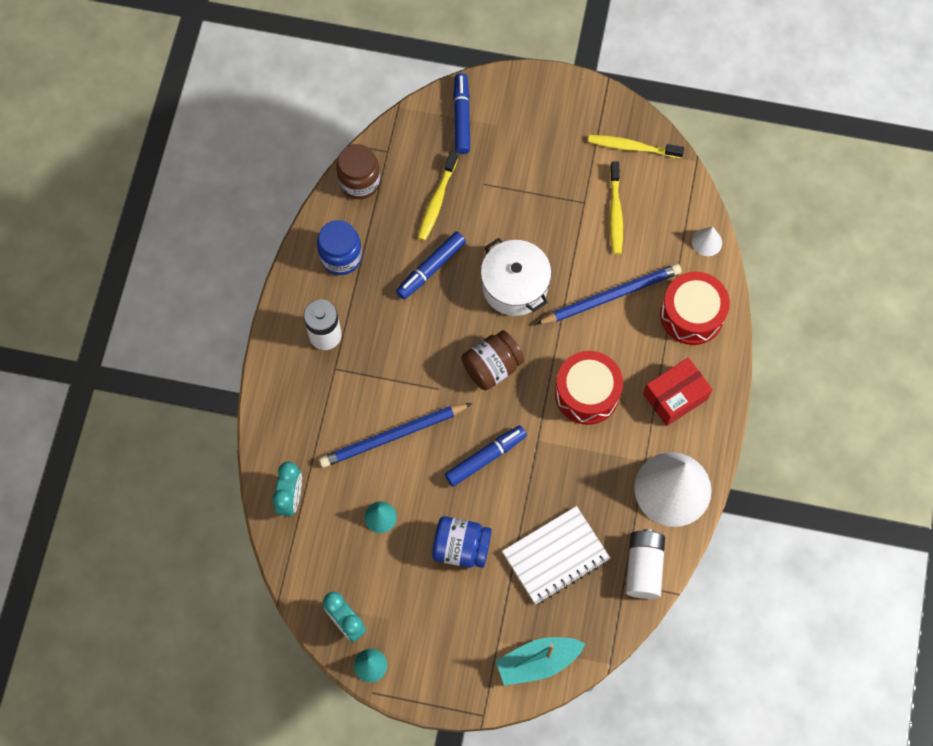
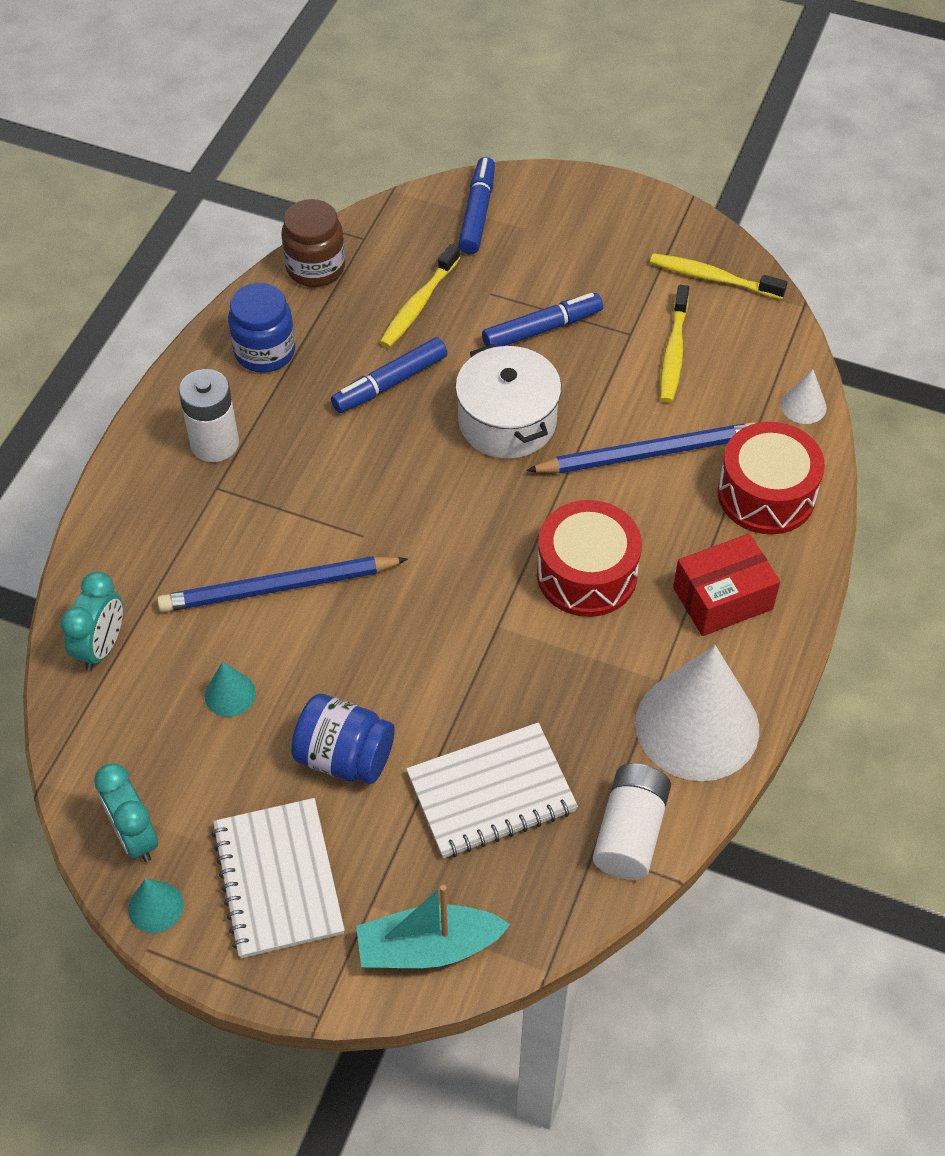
camera: 10 degrees right, 15 degrees down
blue marker [445,426,527,487] -> blue marker moved to [482,293,603,347]
brown jar [461,330,524,390] -> none
none -> white notebook [211,798,345,958]

